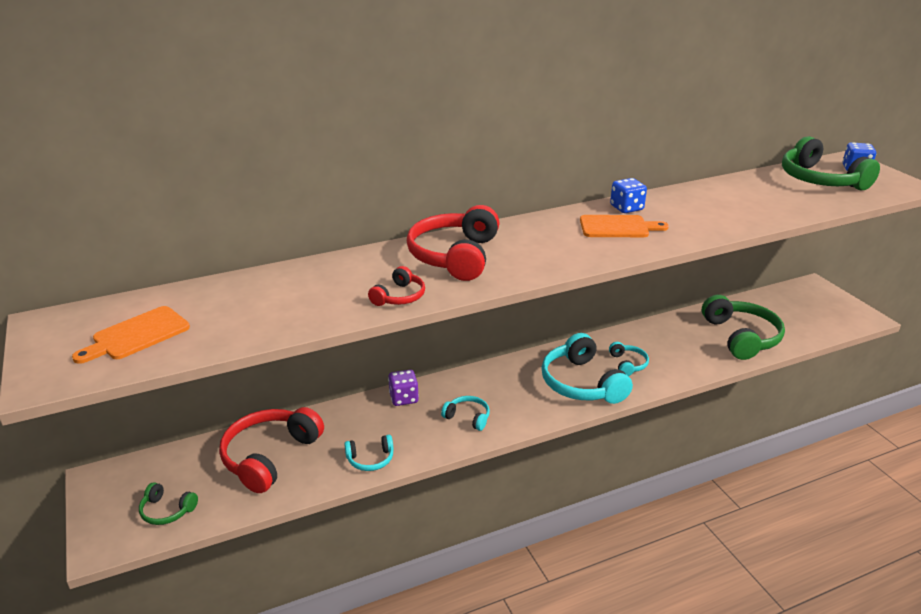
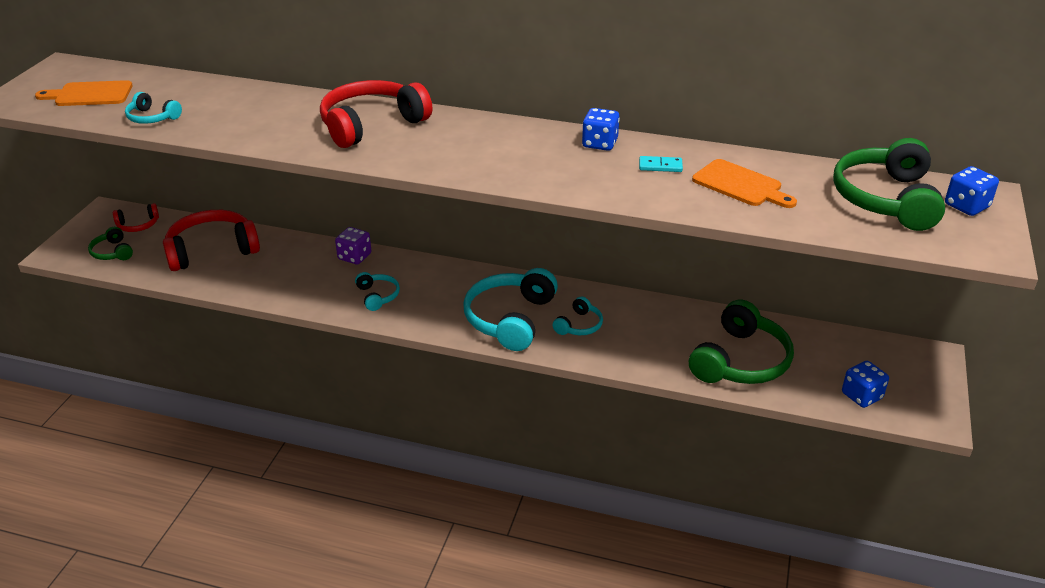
camera: 40 degrees right, 5 degrees up
turquoise headphones [344,435,394,471] -> turquoise headphones moved to [125,92,182,124]
red headphones [368,266,425,306] -> red headphones moved to [113,203,159,232]
orange cutting board [580,215,669,237] -> orange cutting board moved to [692,159,797,208]
none -> turquoise domino [639,156,683,172]
none -> blue dice [842,361,889,408]

